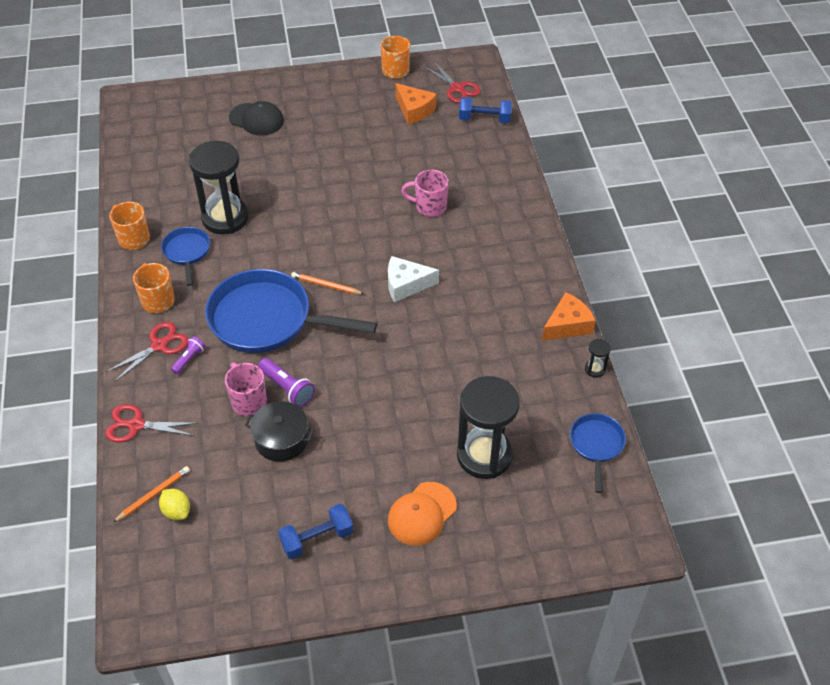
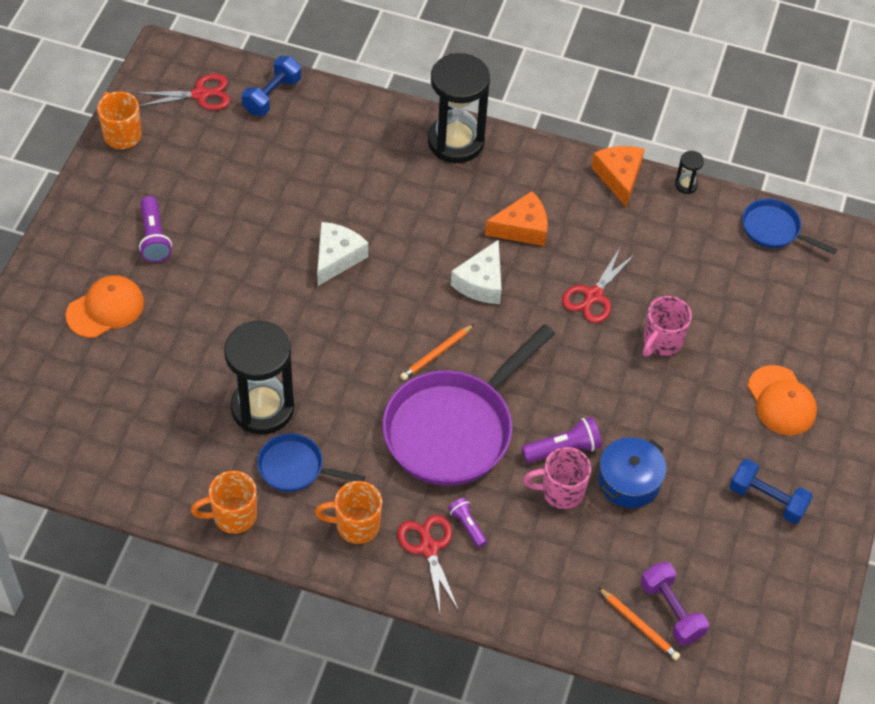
camera: 65 degrees left, 5 degrees up
red scissors [105,404,197,443] -> red scissors moved to [562,246,636,323]
orange pencil [113,466,190,522] -> orange pencil turned 150 degrees clockwise [598,587,680,660]
yellow lemon [159,489,190,520] -> purple dumbbell [641,562,709,645]
blue pan [205,269,377,353] -> purple pan [382,324,555,486]
black cap [229,101,284,136] -> orange cap [66,275,144,338]
black pot [245,401,315,462] -> blue pot [598,437,666,508]
blue dumbbell [278,504,353,559] -> blue dumbbell turned 60 degrees counterclockwise [730,459,813,524]
orange cheese [396,83,437,124] -> orange cheese moved to [485,191,548,246]
pink mug [401,170,449,217] -> pink mug moved to [643,296,692,356]
black hourglass [457,376,520,479] -> black hourglass moved to [428,53,490,163]
none -> purple flashlight [139,196,172,263]
none -> white cheese [317,222,368,286]

